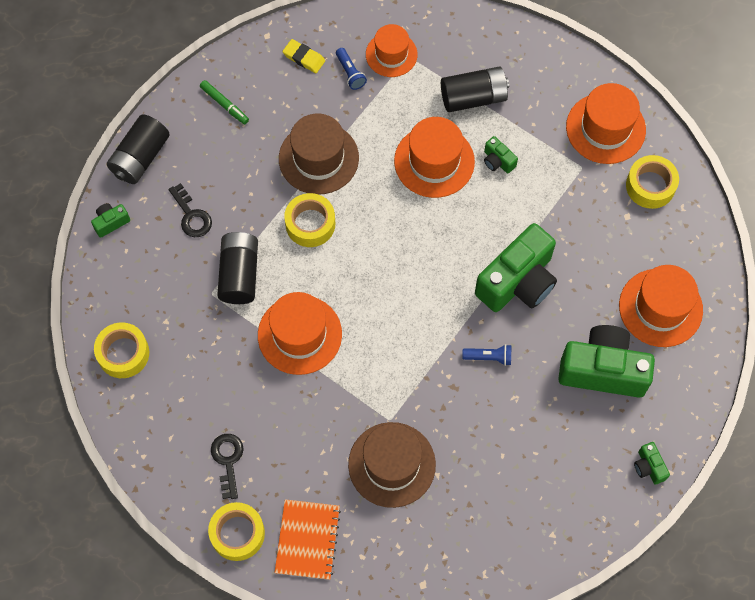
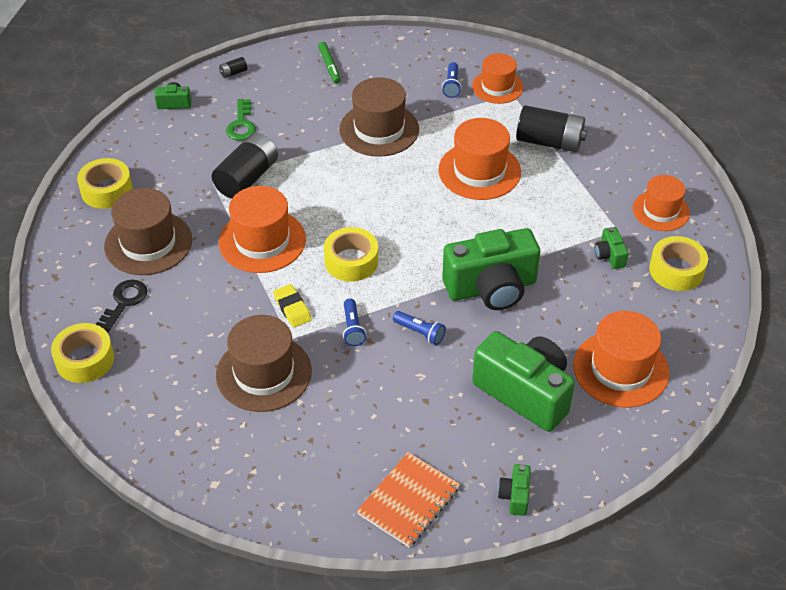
camera: 30 degrees right, 20 degrees down
black battery [106,114,170,184] -> black battery [219,57,248,78], size x0.42
black key [169,183,212,237] -> green key [226,99,256,141]
orange notebook [274,499,341,580] -> orange notebook moved to [357,452,460,548]
yellow eraser [282,39,325,73] -> yellow eraser moved to [273,284,312,328]
yellow tape [284,193,335,247] -> yellow tape moved to [324,227,378,282]
green camera [484,136,518,173] -> green camera moved to [595,227,629,269]
orange hat [566,83,646,164] -> orange hat [633,175,690,231], size x0.67
none -> brown hat [104,188,192,275]
none -> blue flashlight [343,298,366,346]

